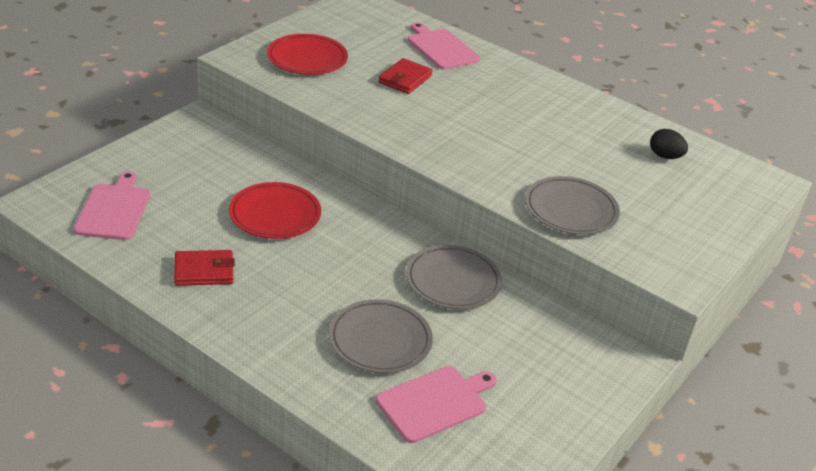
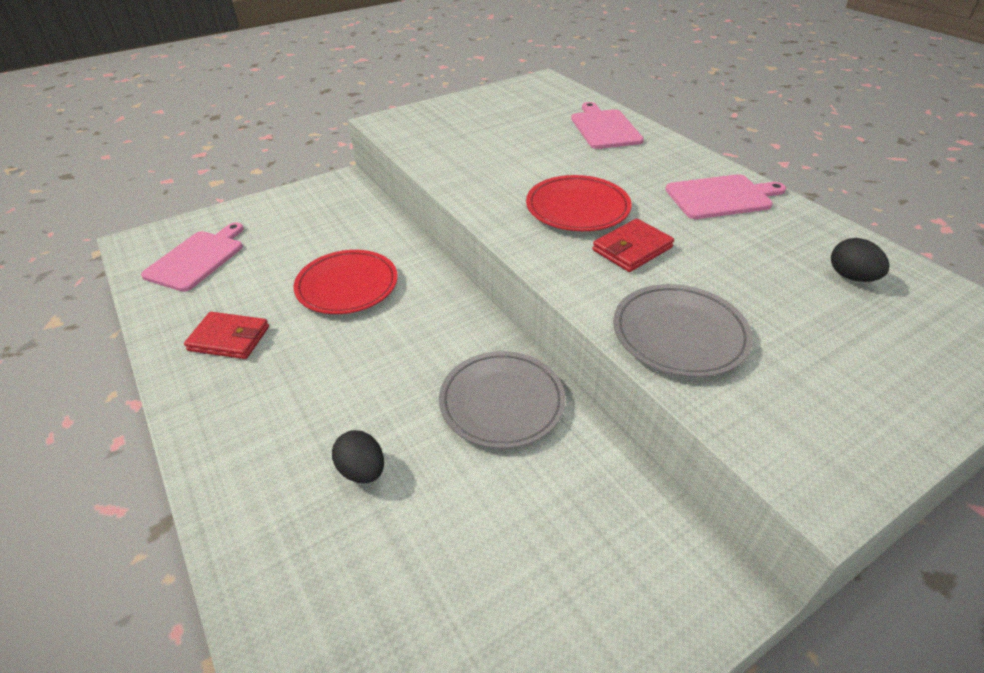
camera: 25 degrees right, 5 degrees up
red plate [267,34,348,75] -> red plate moved to [526,175,632,231]
grey plate [329,299,433,373] -> black egg [332,430,384,483]
pink cutting board [375,366,497,443] -> pink cutting board moved to [665,174,786,219]
red wallet [378,58,433,94] -> red wallet moved to [592,219,674,272]

